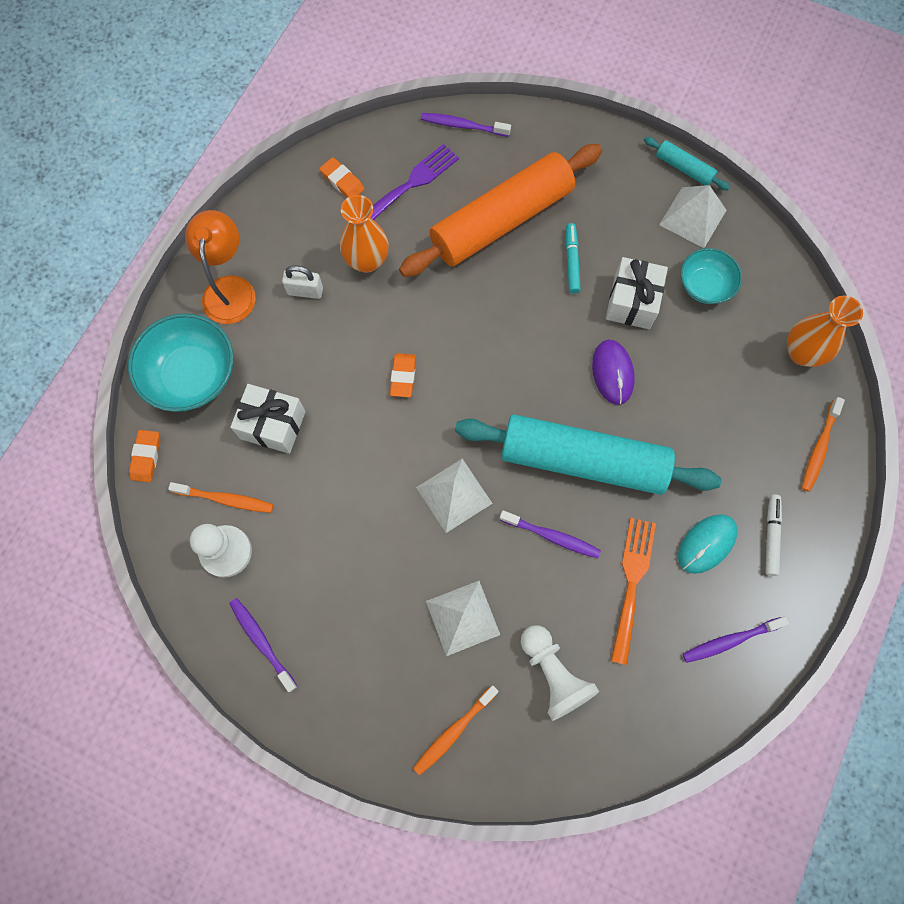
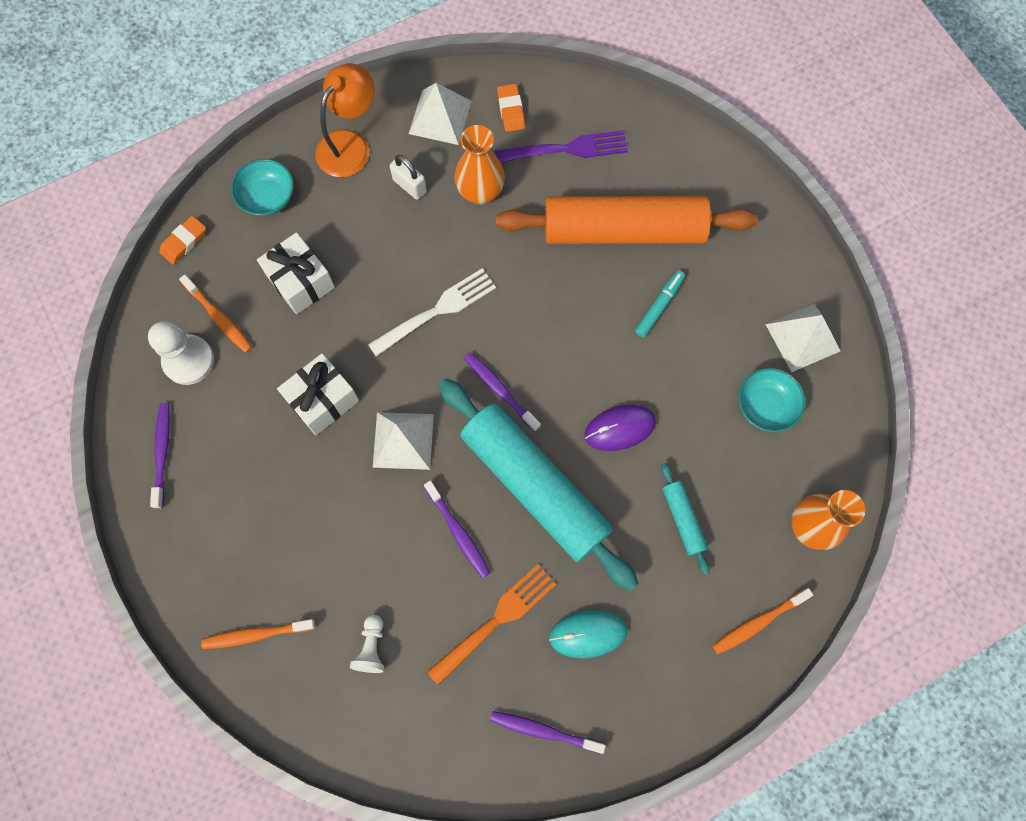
camera: 35 degrees right, 0 degrees up
turquoise bowl [128,313,233,412] -> turquoise bowl [231,159,294,216], size x0.61
orange eraser [390,353,416,397] -> white fork [368,268,496,356]
purple toothbrush [421,113,511,137] -> purple toothbrush moved to [464,352,541,432]
white pyramid [426,581,500,656] -> white pyramid moved to [409,83,472,145]
white pawn [521,625,599,721] -> white pawn [350,615,384,673], size x0.60
purple mouse [592,340,635,405] -> purple mouse turned 45 degrees clockwise [585,405,656,451]
white gift [606,257,668,329] -> white gift moved to [277,353,359,435]
turquoise rolling pin [644,137,730,190] -> turquoise rolling pin moved to [661,463,710,575]
white marker [765,494,782,576] -> none

